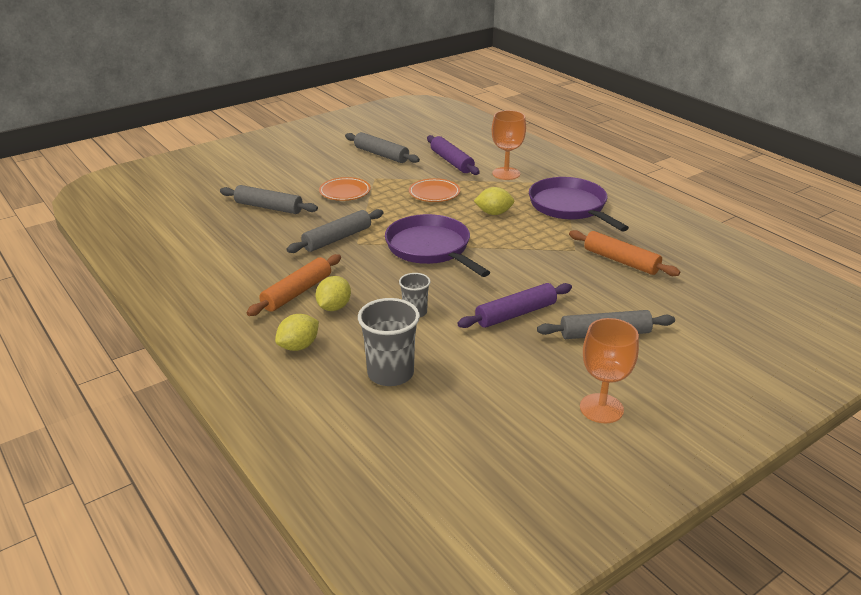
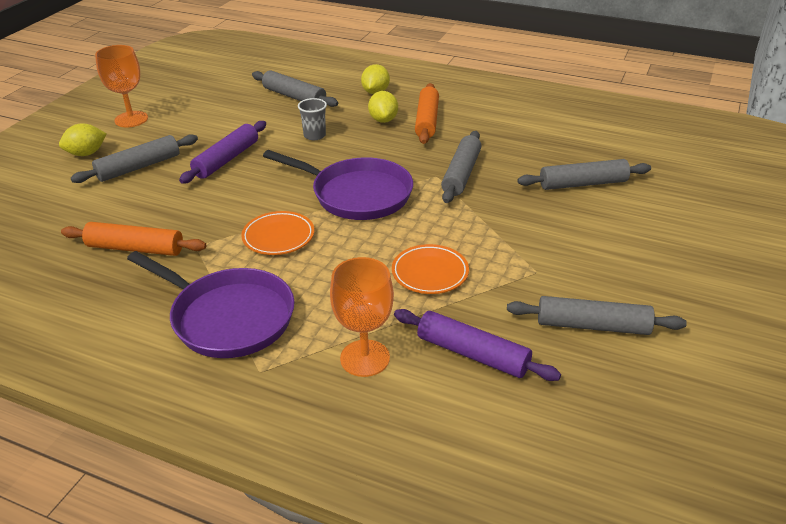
camera: 150 degrees right, 5 degrees up
orange plate [319,177,371,201] -> orange plate moved to [241,211,314,255]
grey cup [358,298,420,386] -> grey rolling pin [252,70,338,107]
yellow lemon [474,187,514,215] -> yellow lemon moved to [59,124,107,156]

